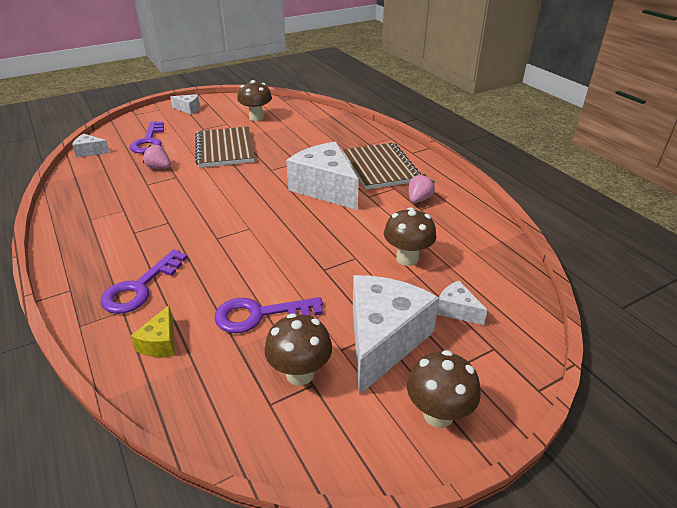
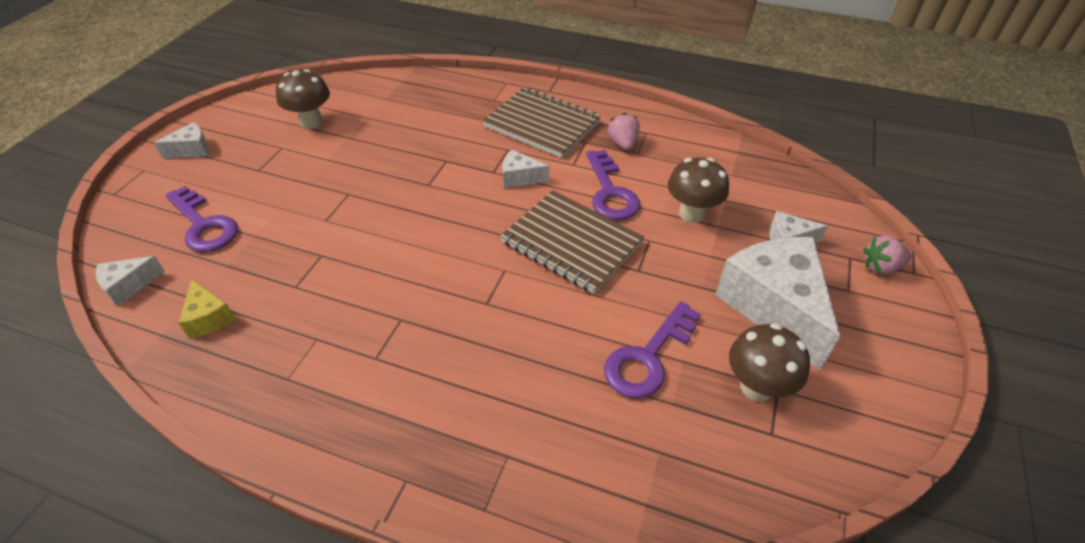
camera: 40 degrees left, 10 degrees up
purple key [100,249,187,314] -> purple key moved to [586,150,640,220]
yellow cheese [131,305,175,357] -> yellow cheese moved to [179,280,235,338]
pink strawberry [143,144,171,169] -> pink strawberry moved to [863,236,911,275]
brown notebook [195,126,255,168] -> brown notebook moved to [500,190,644,294]
white cheese [286,142,359,210] -> white cheese [503,150,549,188], size x0.45
brown mushroom [407,350,481,428] -> none

